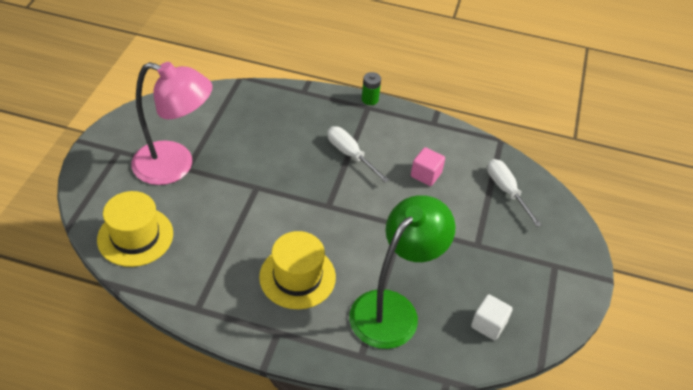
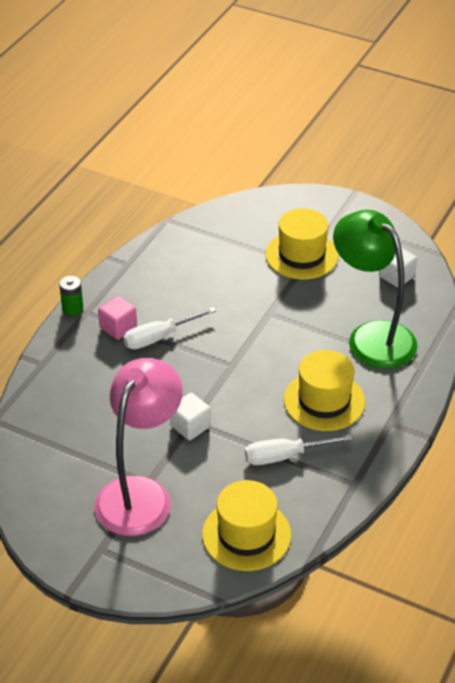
camera: 75 degrees left, 5 degrees down
pink cube [411,147,445,186] -> pink cube moved to [98,296,137,340]
white screwdriver [487,159,542,227] -> white screwdriver moved to [245,434,352,465]
none -> white cube [170,393,211,440]
none -> yellow hat [266,208,339,279]

